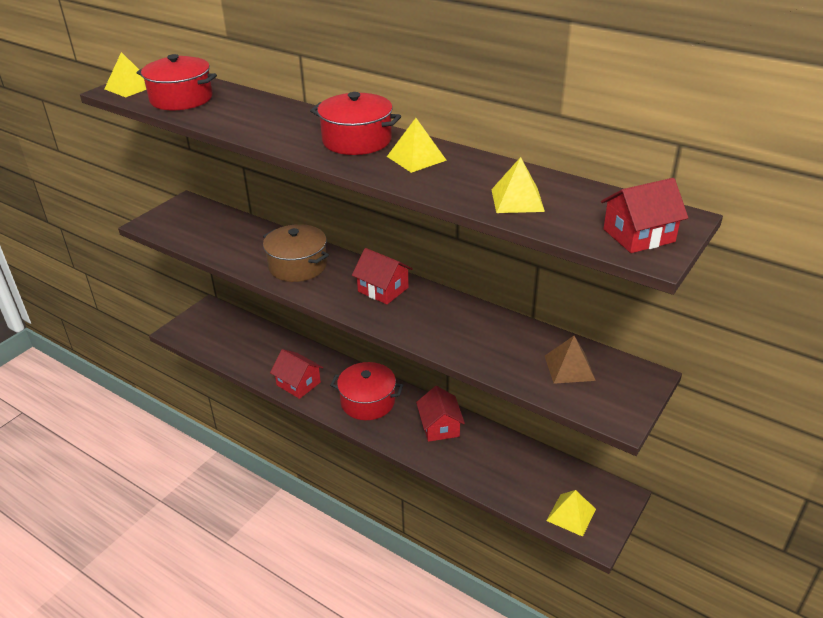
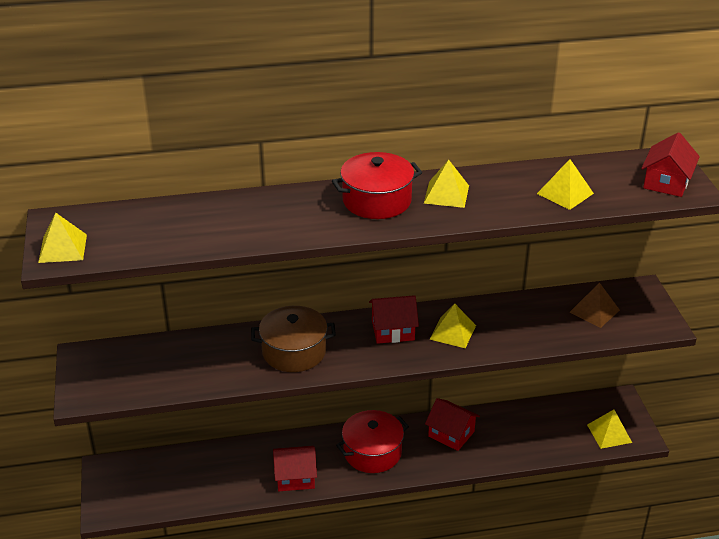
camera: 45 degrees left, 0 degrees up
red pot [137,54,217,110] -> none
none -> yellow pyramid [430,304,476,348]

